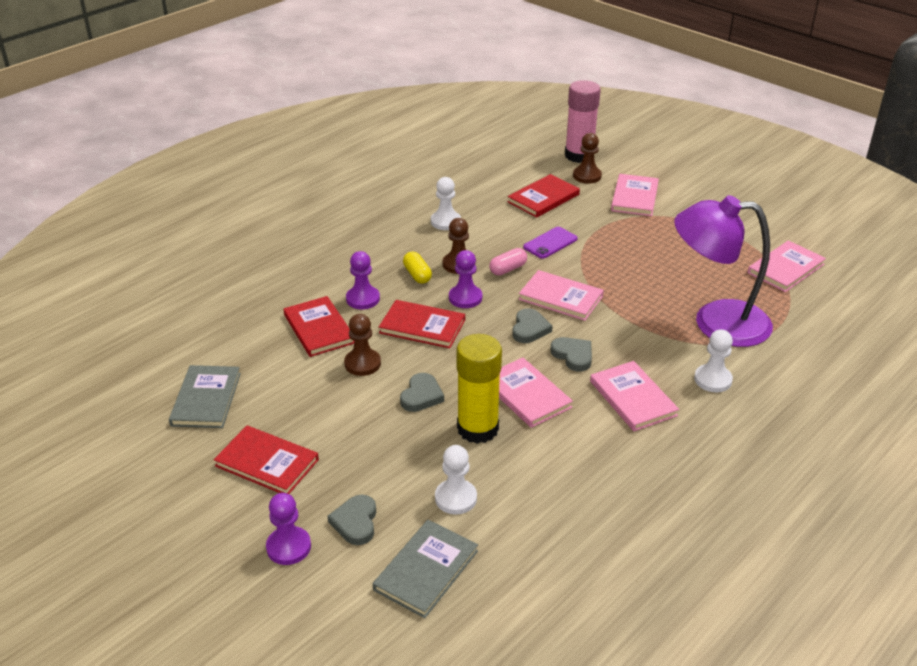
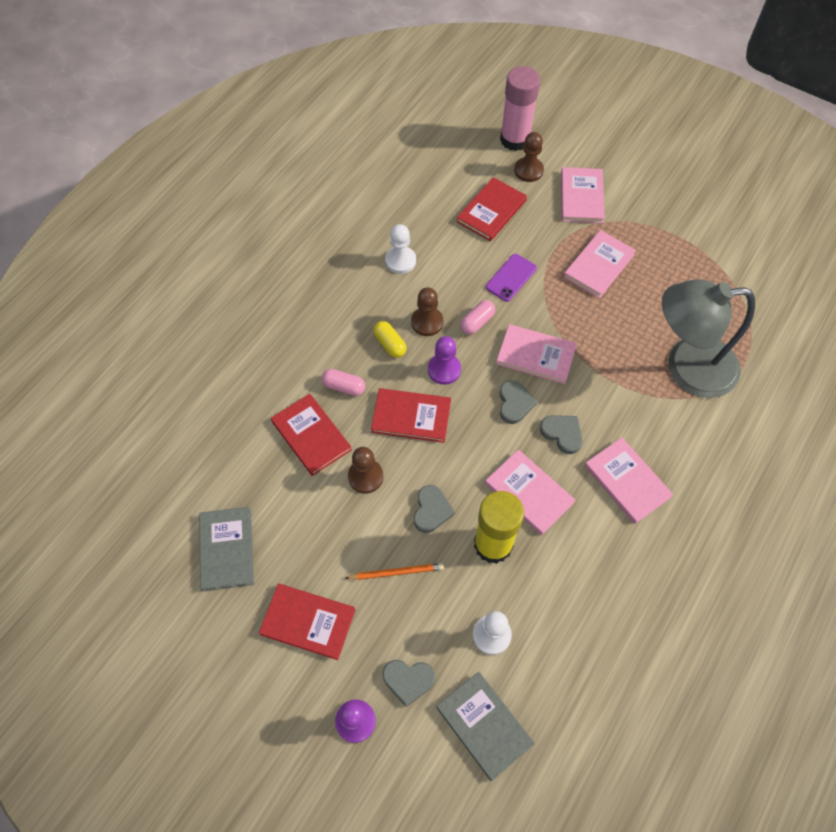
camera: 10 degrees left, 25 degrees up
grey heart [328,495,376,545] -> grey heart turned 75 degrees counterclockwise [382,660,435,707]
purple pawn [346,251,380,309] -> pink capsule [322,369,365,396]
grey book [373,520,478,618] -> grey book turned 60 degrees counterclockwise [436,672,535,781]
purple lamp [674,195,773,347] -> grey lamp [662,279,755,398]
white pawn [694,329,733,392] -> none
pink book [748,241,826,292] -> pink book moved to [564,230,636,298]
none -> orange pencil [346,563,444,580]

